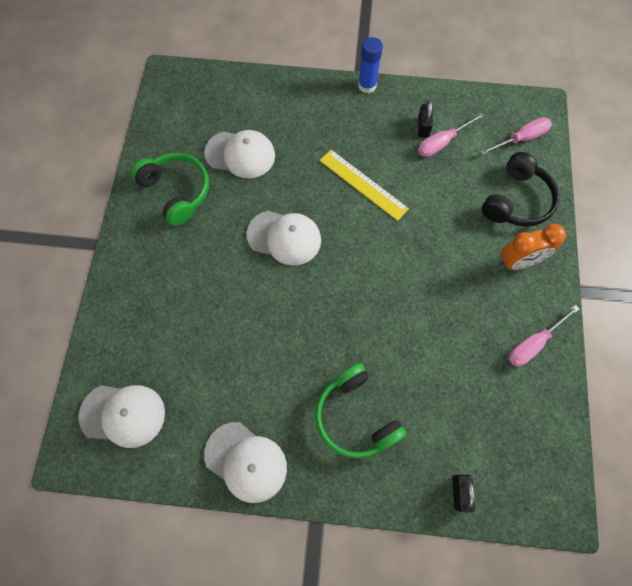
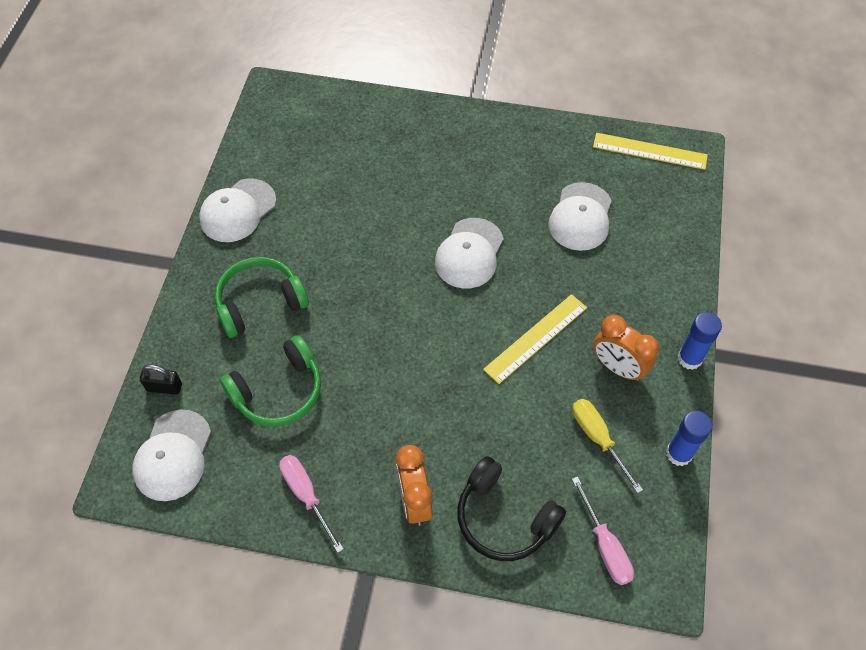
camera: 95 degrees right, 10 degrees down
white cap [78,385,165,448] -> white cap moved to [132,410,211,501]
green headphones [131,153,209,226] -> green headphones moved to [220,335,321,427]
black padlock [418,100,433,138] -> none
pink screwdriver [418,112,485,157] -> yellow screwdriver [572,399,643,493]
none -> yellow ruler [593,133,708,170]
none -> orange clock [593,315,659,381]
none -> blue glue stick [666,411,712,466]

